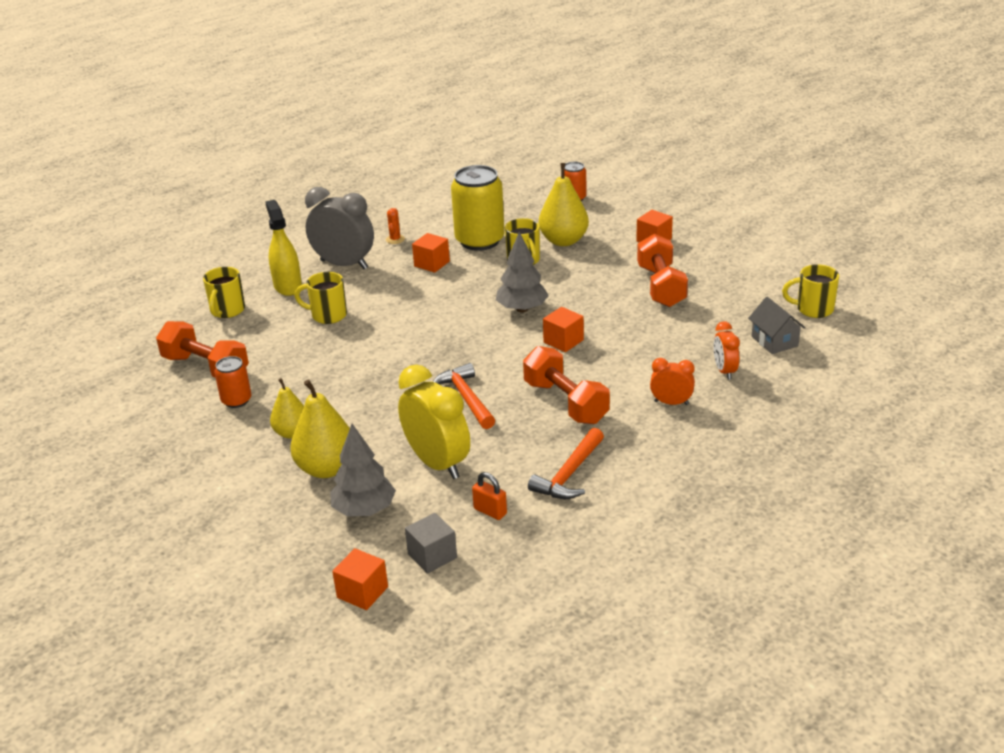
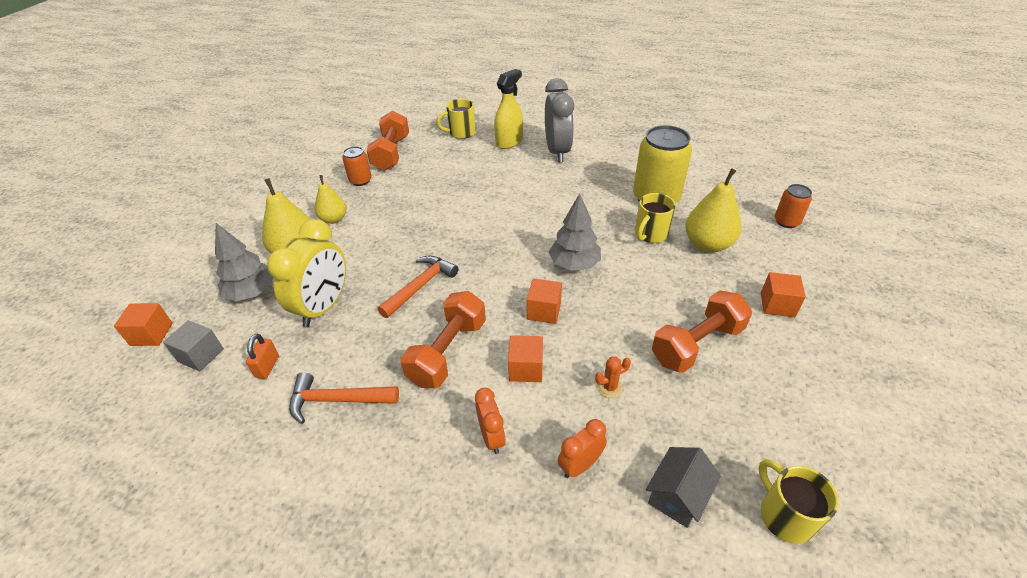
camera: 60 degrees right, 10 degrees up
yellow mug [294,272,347,324] -> none
orange cactus [386,208,405,244] -> orange cactus moved to [595,357,631,398]
orange cube [412,233,450,273] -> orange cube moved to [508,335,543,382]

